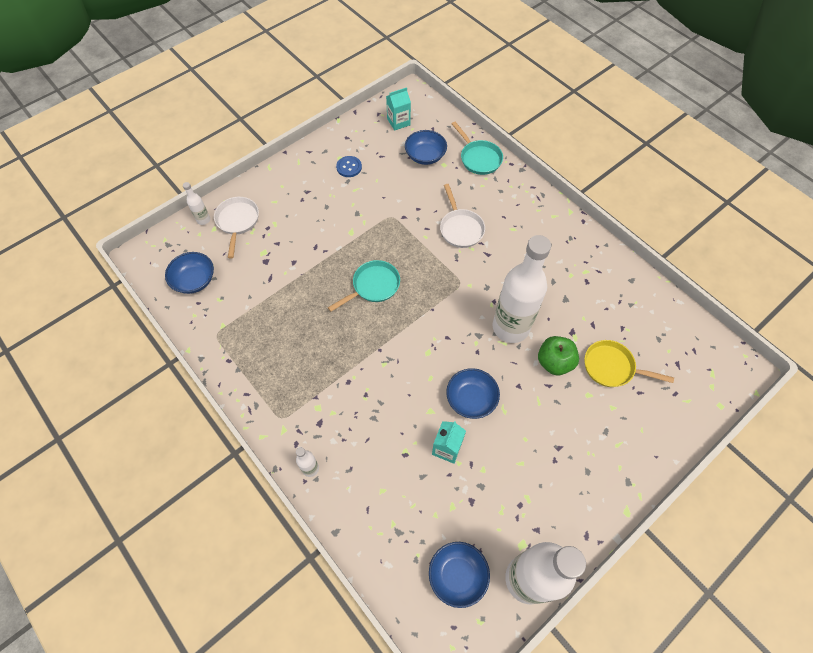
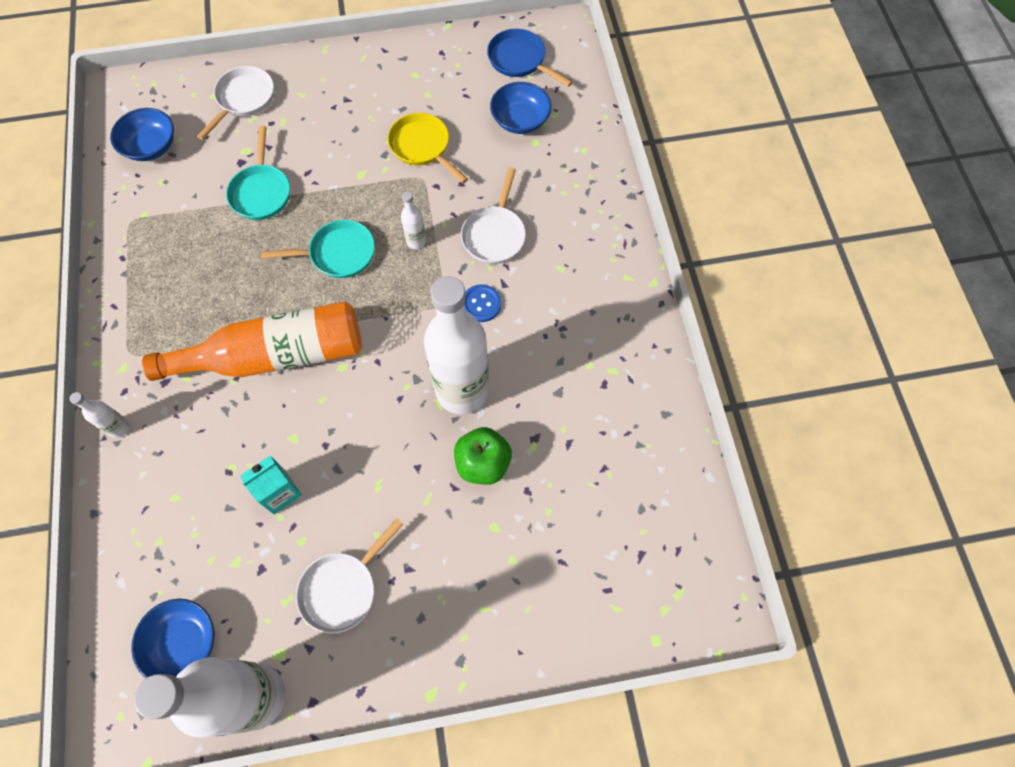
camera: 30 degrees right, 5 degrees up
white bottle [183,182,210,225] -> white bottle moved to [401,191,426,249]
blue button [336,156,362,177] -> blue button moved to [464,284,501,322]
turquoise carton [386,87,411,131] -> blue pan [487,29,573,87]
blue bowl [446,368,500,419] -> none
turquoise pan [452,122,503,175] -> turquoise pan moved to [226,126,290,220]
yellow pan [584,340,674,387] -> yellow pan moved to [387,113,468,184]
none -> orange bottle [142,302,362,381]
none -> white pan [296,518,404,634]

